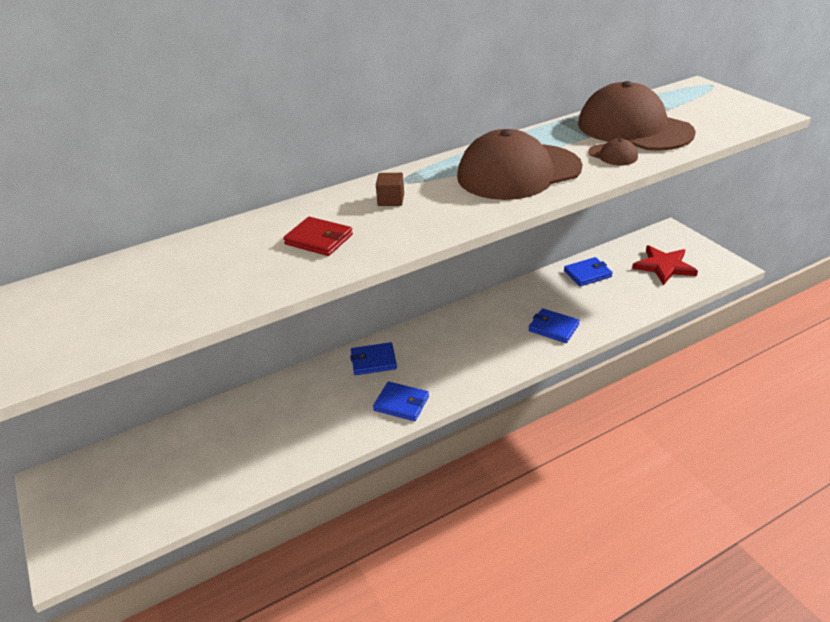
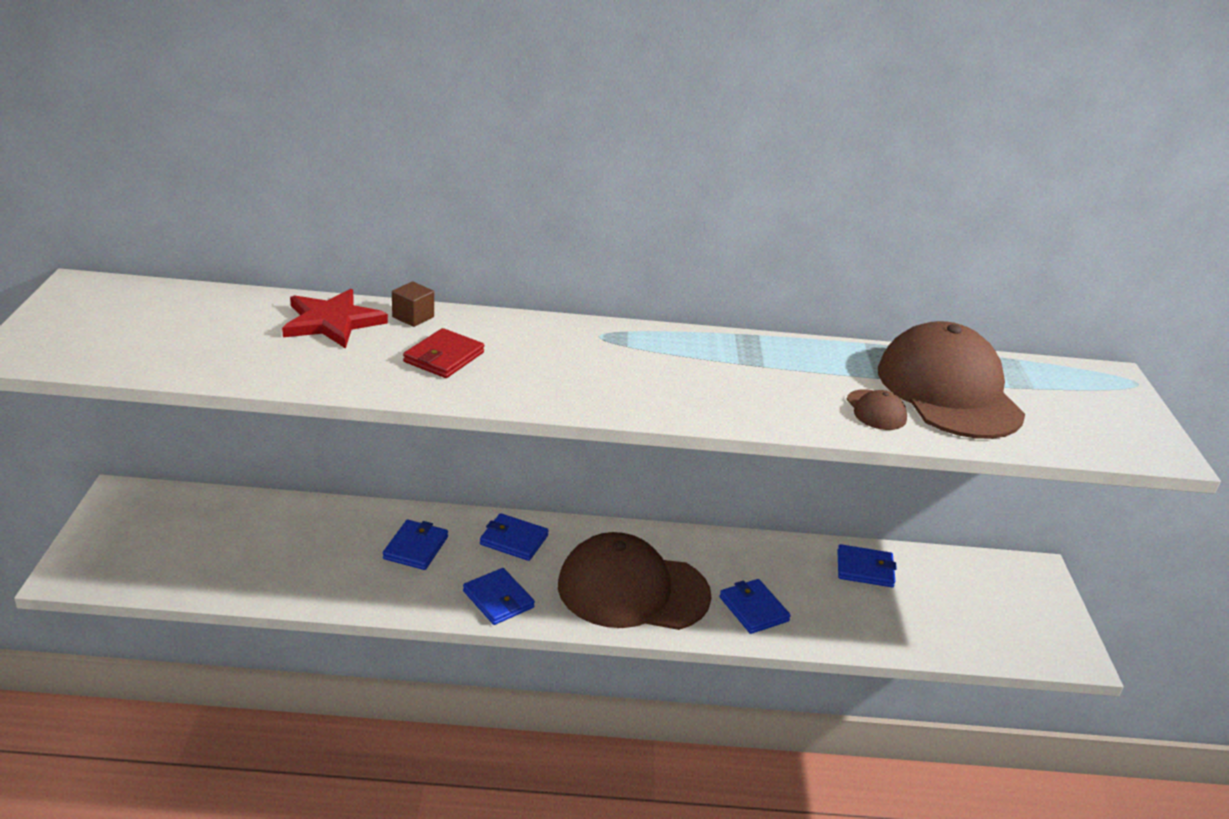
camera: 25 degrees right, 5 degrees down
red wallet [283,217,353,256] -> red wallet turned 60 degrees clockwise [403,328,484,378]
brown cube [376,173,404,206] -> brown cube moved to [392,282,434,327]
brown cap [457,129,583,200] -> brown cap moved to [558,532,711,630]
red star [632,245,698,285] -> red star moved to [282,289,388,349]
none -> blue wallet [383,520,448,570]

